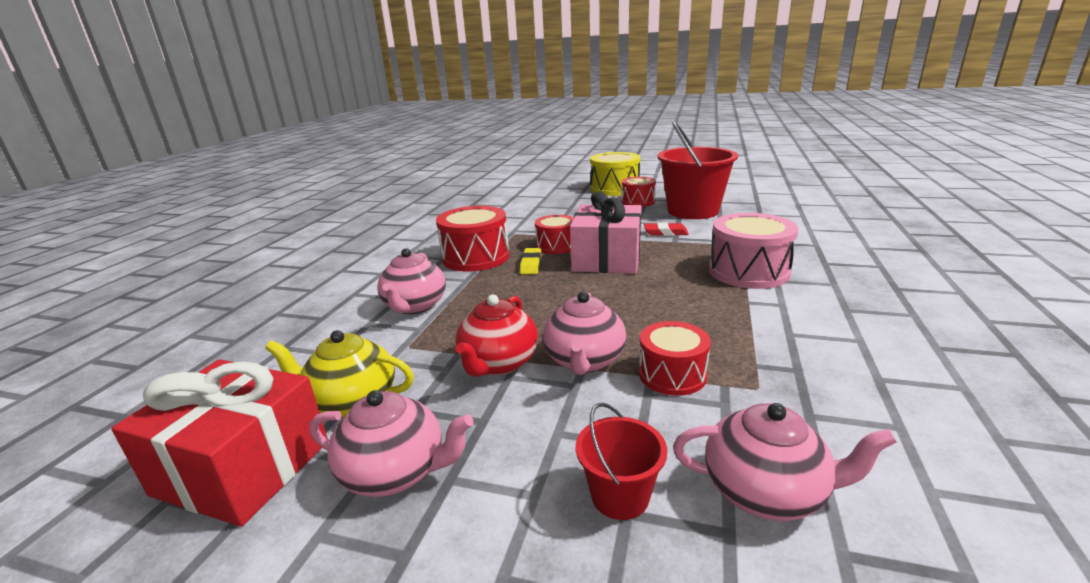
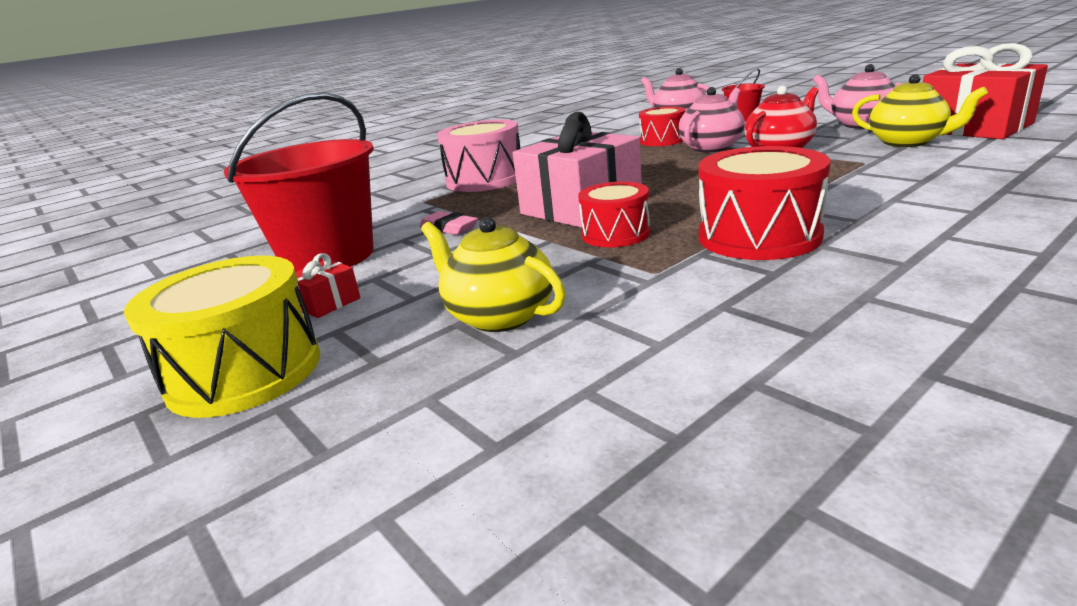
camera: 145 degrees left, 0 degrees up
pink teapot [377,248,446,314] -> none
yellow eraser [520,248,541,275] -> none
red drum [621,177,656,207] -> red gift [296,253,361,318]
red eraser [644,223,689,236] -> pink eraser [419,211,478,235]
none -> yellow teapot [421,217,565,332]

